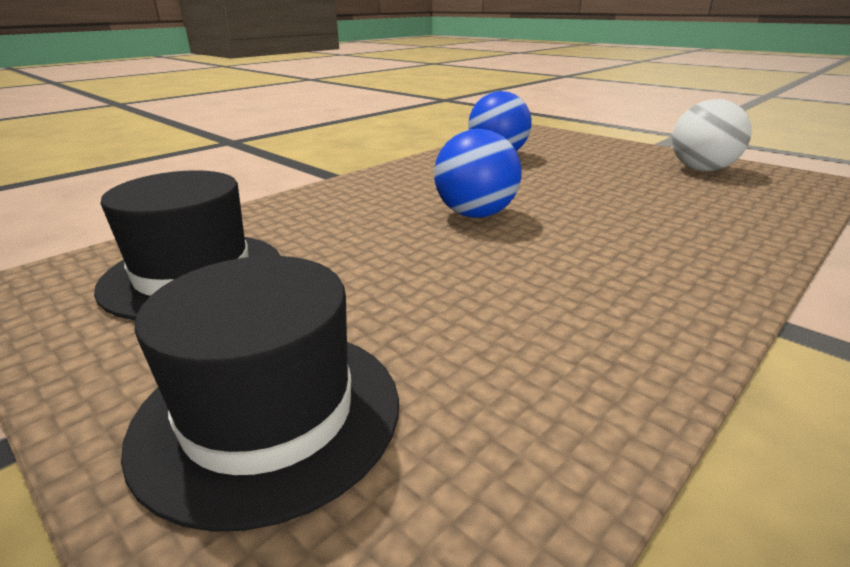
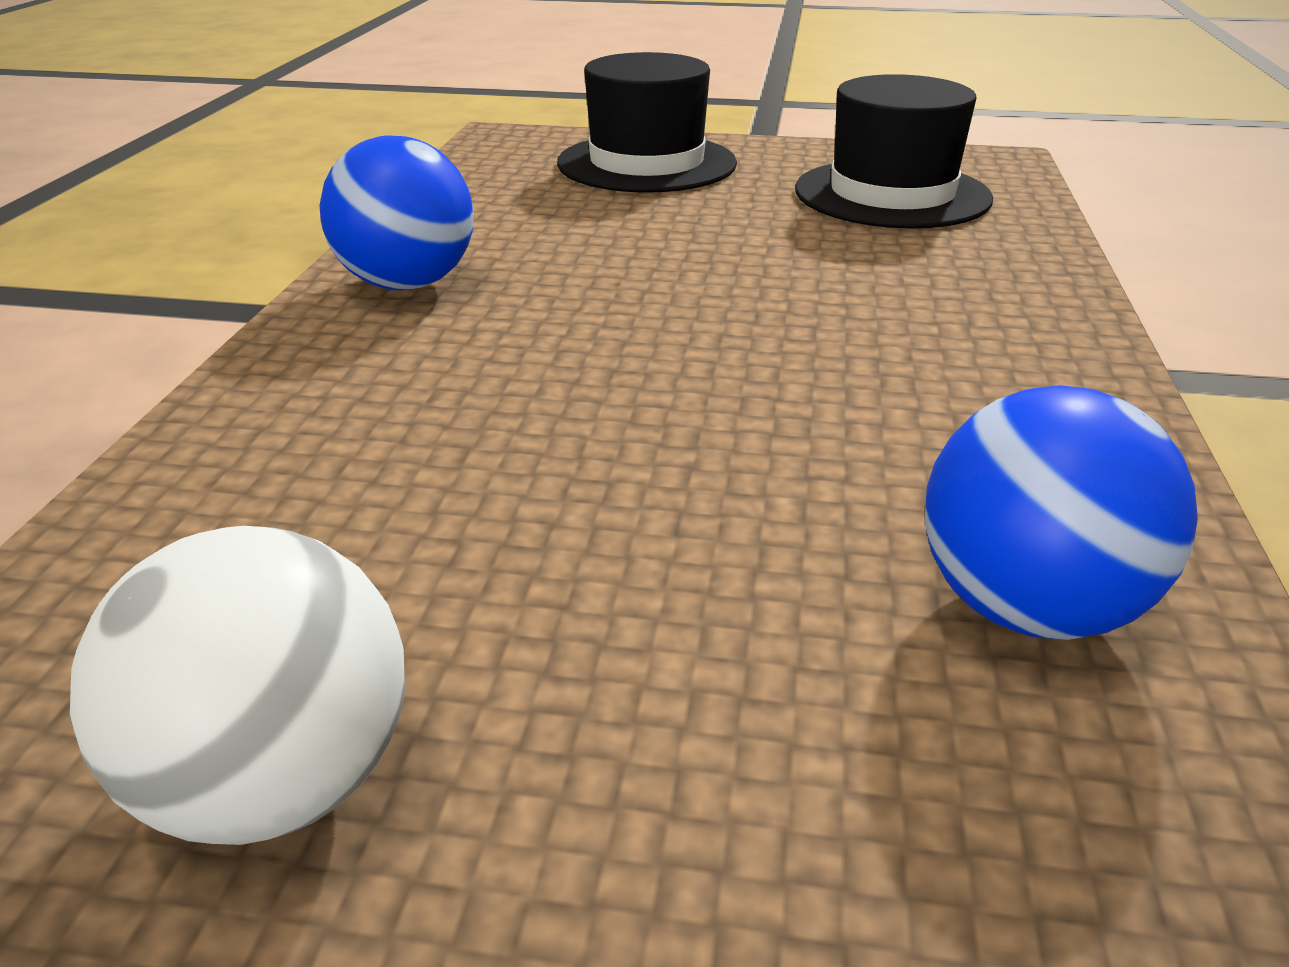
camera: 145 degrees right, 5 degrees up
blue ball [434,129,522,218] -> blue ball moved to [320,135,473,290]

